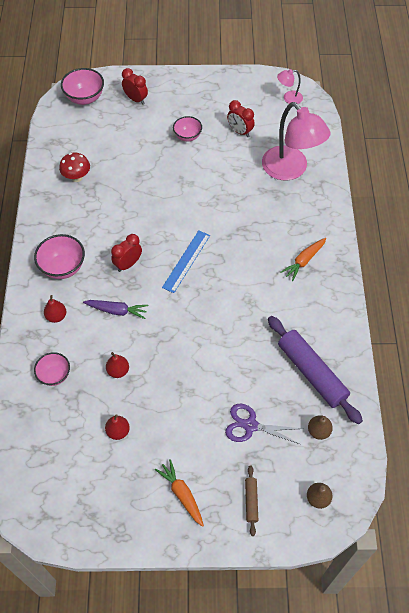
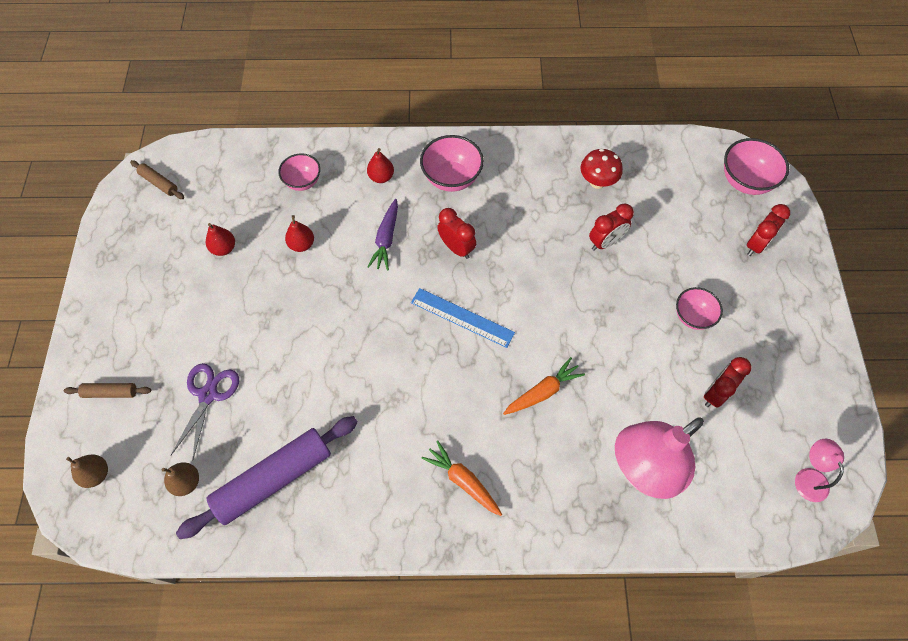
camera: 90 degrees right, 5 degrees up
orange carrot [155,459,204,527] -> orange carrot moved to [503,357,585,415]
none -> brown rolling pin [130,160,184,199]
none -> red clock [589,204,634,251]

